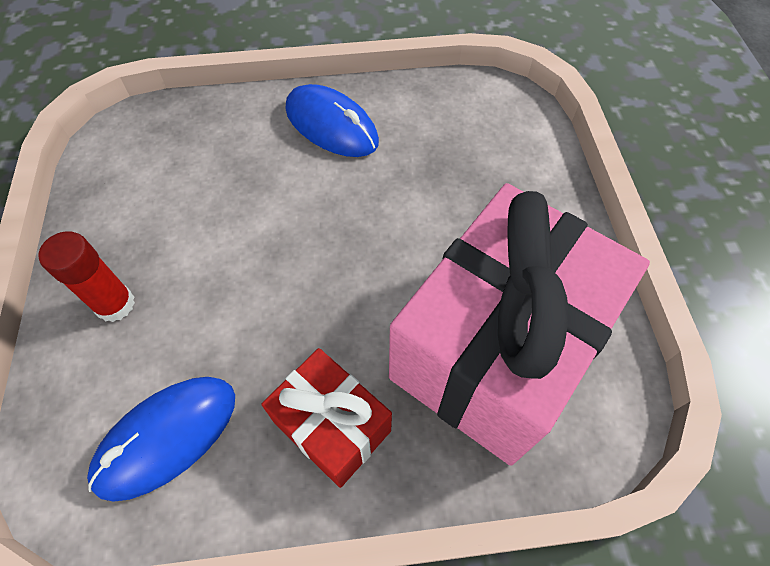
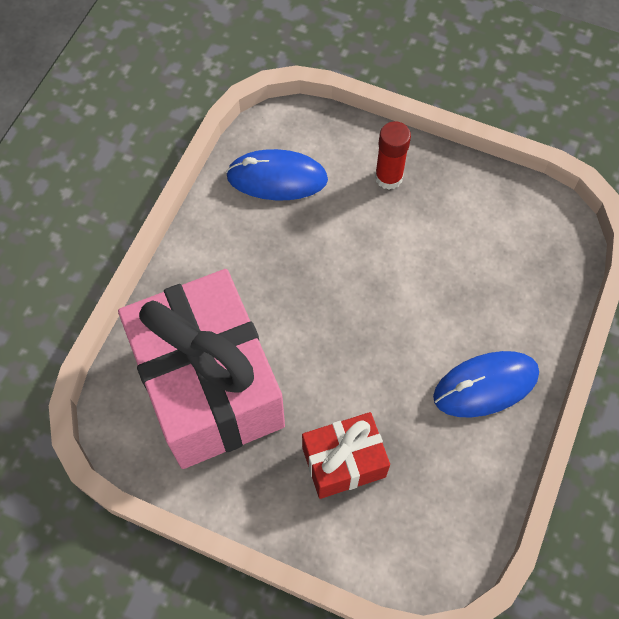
camera: 120 degrees right, 5 degrees up
blue mouse [87,377,235,502] -> blue mouse turned 75 degrees counterclockwise [226,149,328,200]
red gift [261,348,392,488] -> red gift moved to [302,412,390,499]

